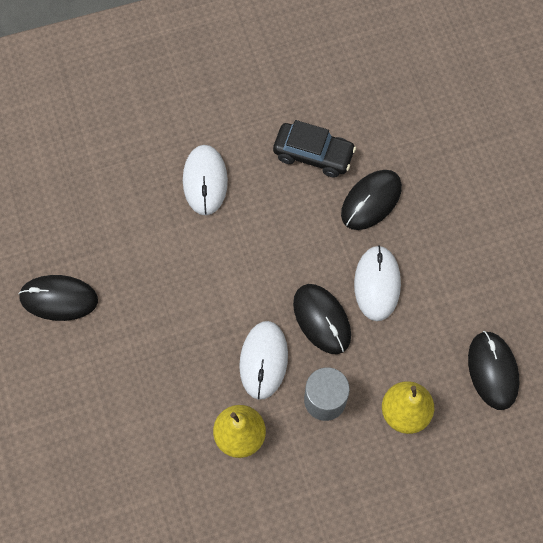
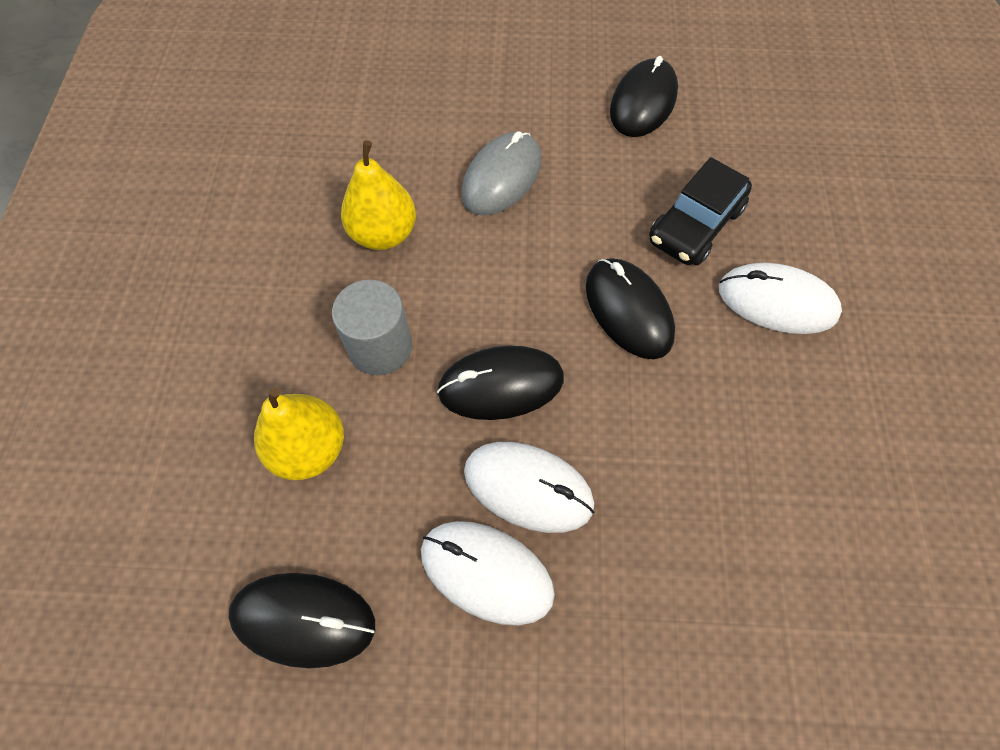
camera: 110 degrees right, 5 degrees down
white mouse [239,321,288,400] -> white mouse moved to [421,521,555,625]
black car [273,120,356,178] -> black car moved to [649,157,752,265]
black mouse [341,170,402,230] -> black mouse moved to [586,259,675,359]
none -> grey mouse [461,131,542,215]

